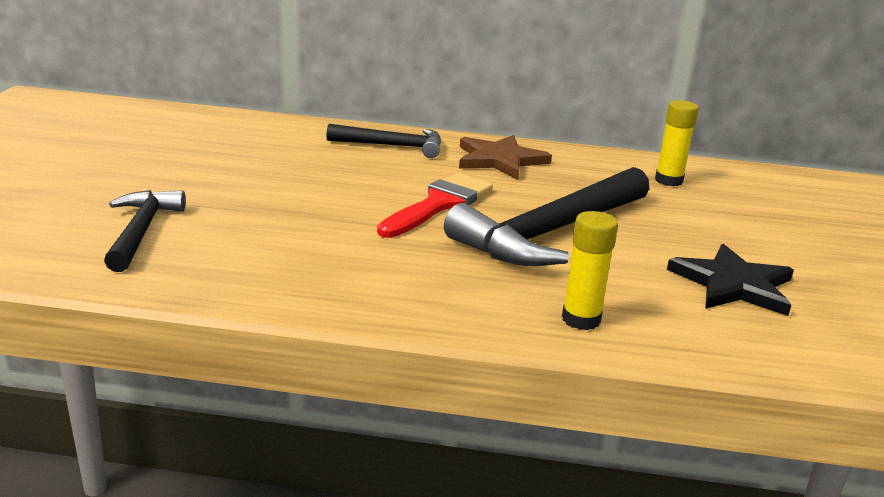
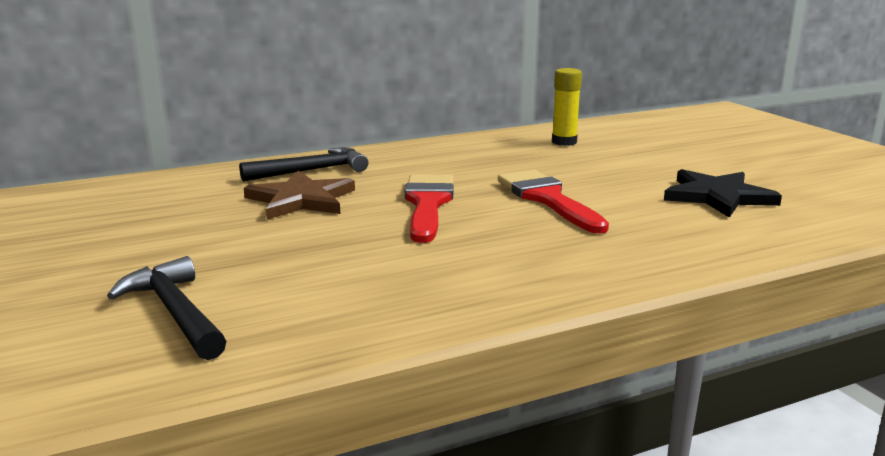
camera: 30 degrees left, 5 degrees down
black hammer [444,167,649,266] -> red brush [498,170,609,234]
brown star [459,135,552,179] -> brown star moved to [244,171,355,219]
yellow glue stick [562,211,618,330] -> none

